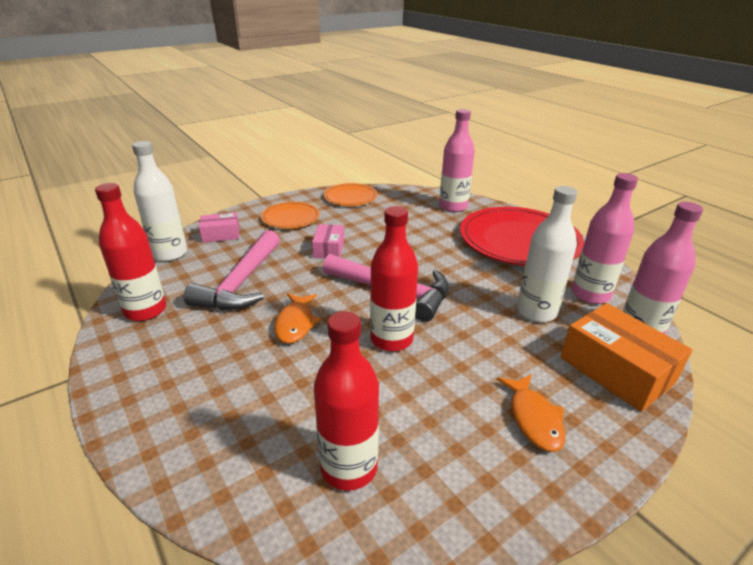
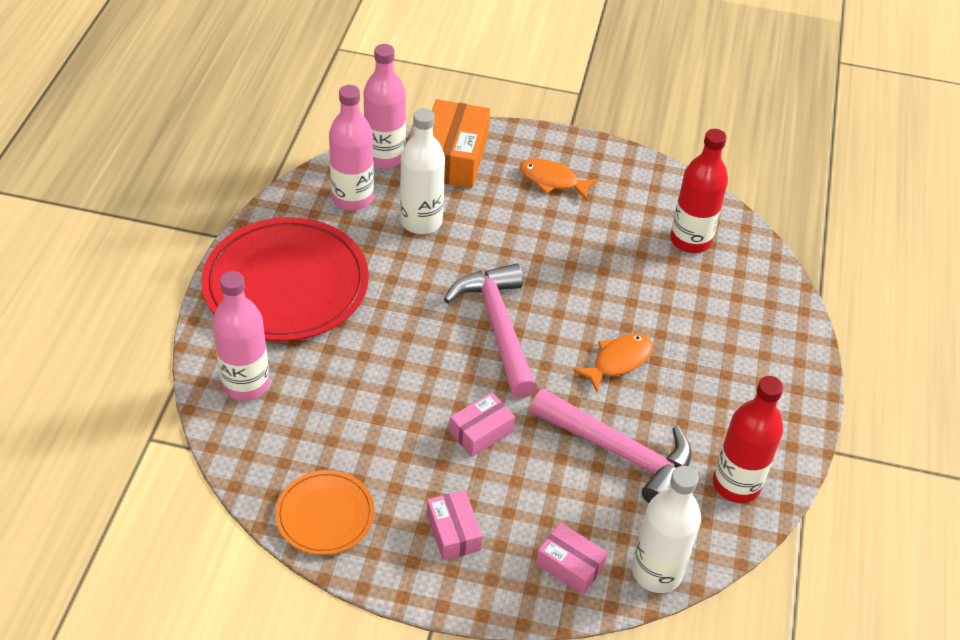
camera: 135 degrees left, 15 degrees up
pink hammer [184,230,280,310] -> pink hammer turned 60 degrees clockwise [530,389,692,503]
orange plate [261,202,320,229] -> pink box [427,490,483,560]
red bottle [370,206,418,351] -> none
orange fish [497,374,566,452] -> orange fish turned 105 degrees counterclockwise [520,158,598,200]

